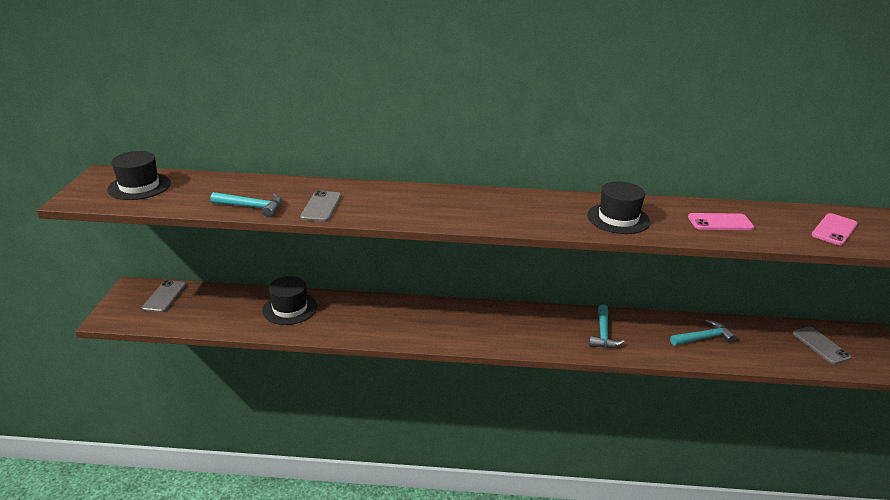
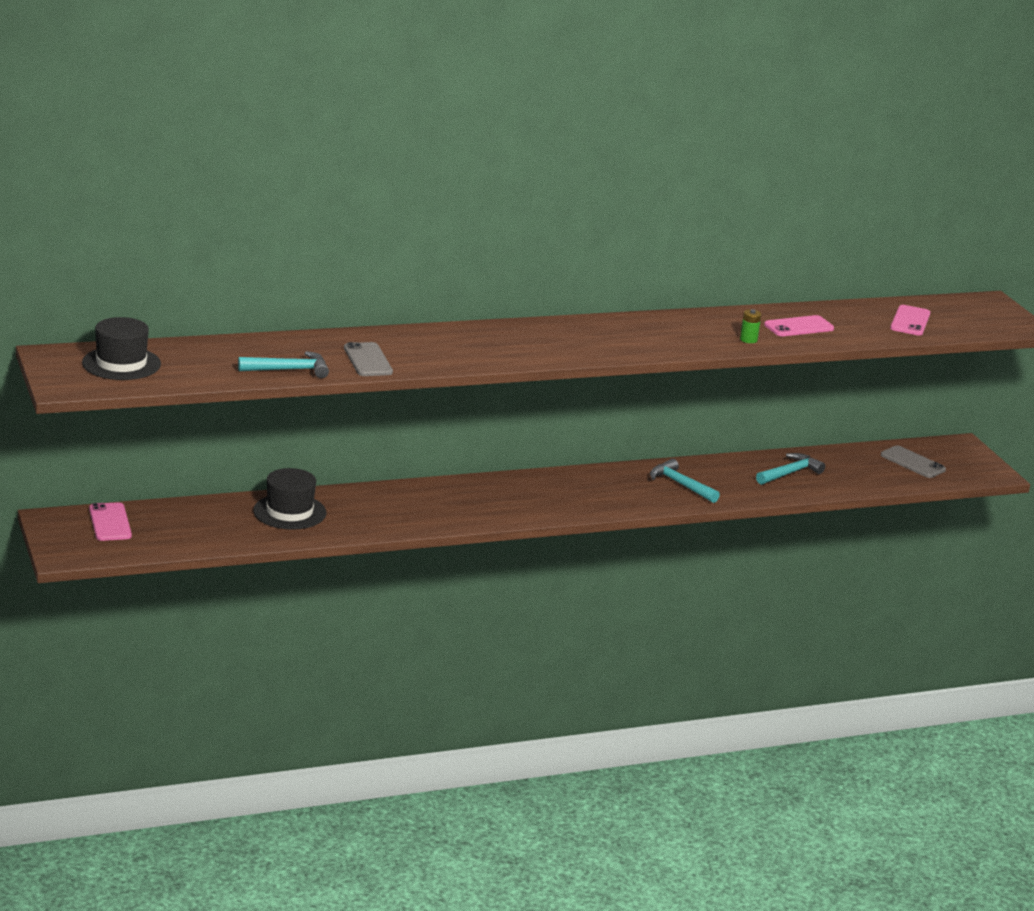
camera: 25 degrees left, 5 degrees down
grey phone [142,280,186,313] -> pink phone [89,502,132,541]
black hat [587,181,650,234] -> none
turquoise hammer [589,305,625,348] -> turquoise hammer turned 150 degrees clockwise [650,459,720,503]
none -> green battery [740,309,761,343]

